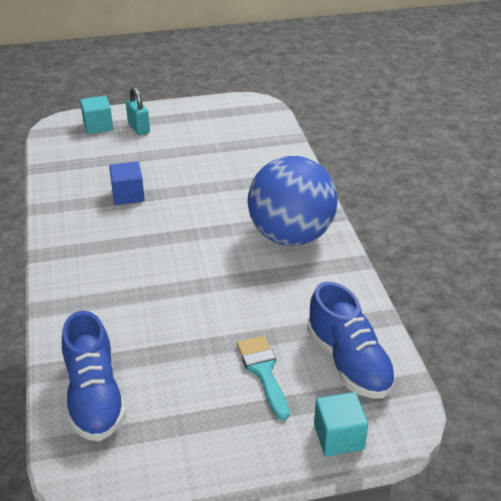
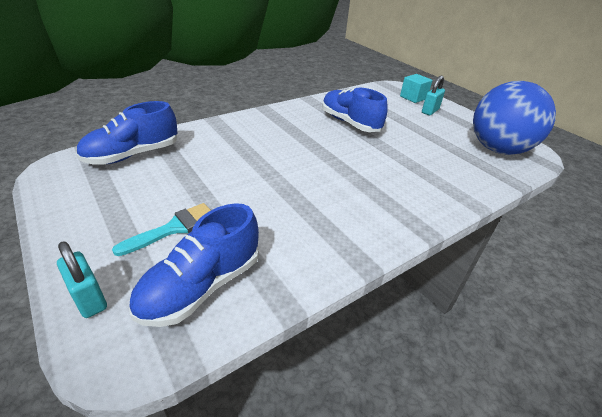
camera: 65 degrees right, 0 degrees up
blue cube [109,161,145,205] -> blue shoe [322,87,388,132]
blue ball [248,156,338,246] -> blue ball moved to [473,81,556,155]
turquoise cube [314,392,368,456] -> turquoise padlock [57,241,107,318]

